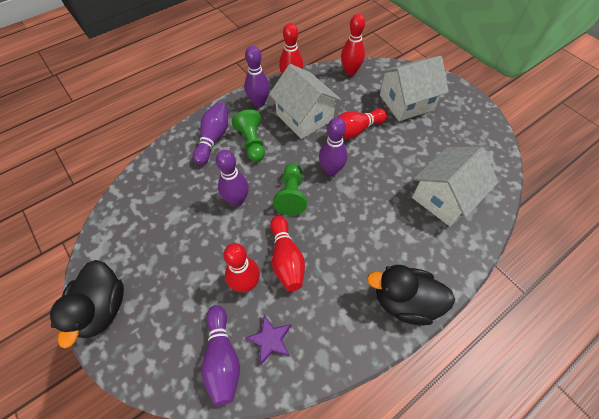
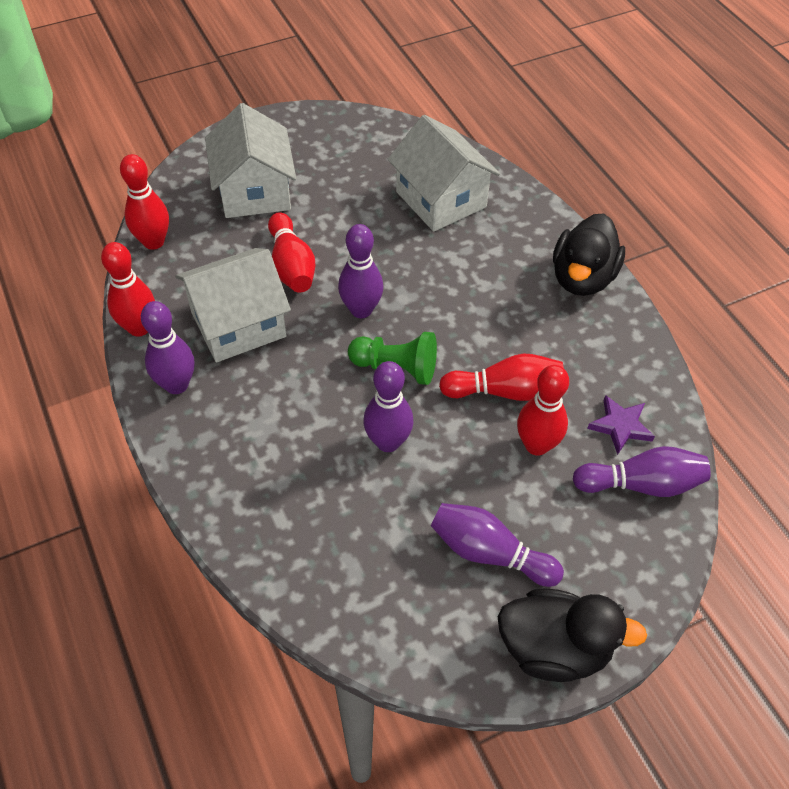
camera: 80 degrees left, 5 degrees down
purple bowling pin [193,102,228,165] -> purple bowling pin moved to [431,503,564,587]
green pawn [232,110,265,162] -> none

